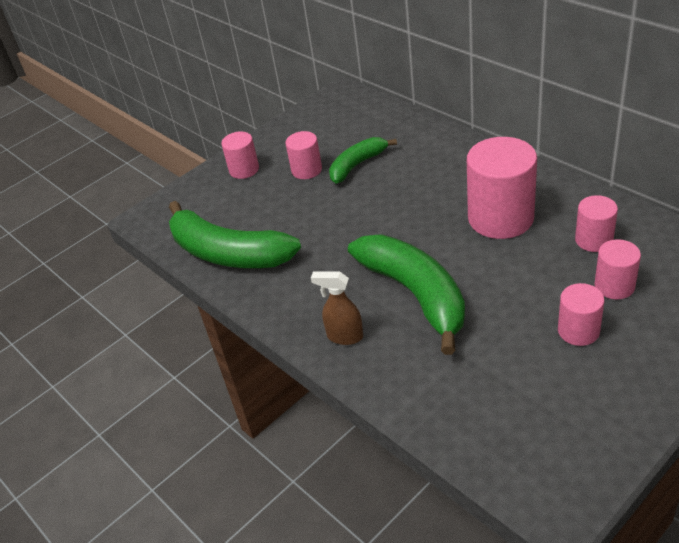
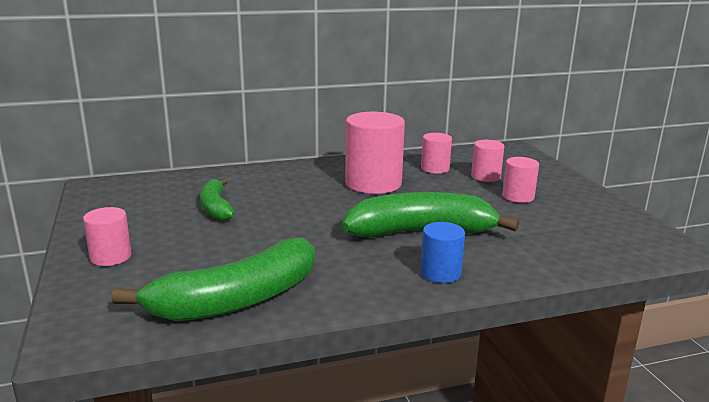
camera: 70 degrees left, 20 degrees down
pink cylinder [286,131,322,179] -> none
brown spray bottle [311,272,363,345] -> blue cylinder [420,222,465,283]

